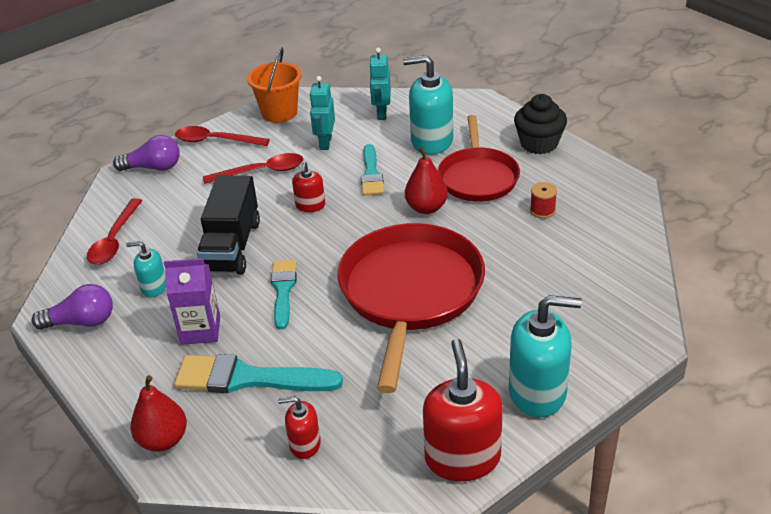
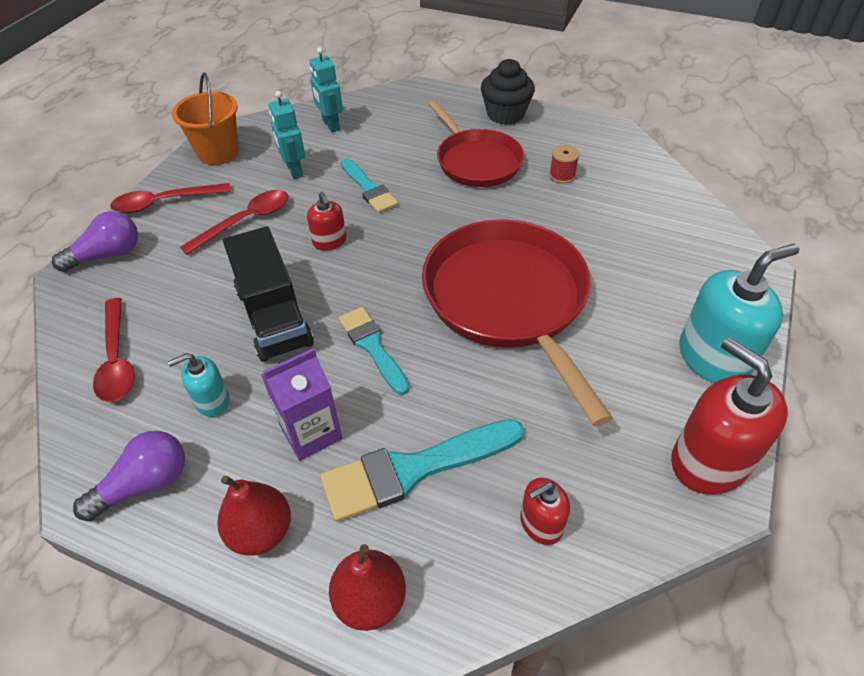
camera: 30 degrees left, 10 degrees up
turquoise soap dispenser [403,55,453,155] -> none
red pear [405,147,448,214] -> red pear moved to [217,476,291,556]

